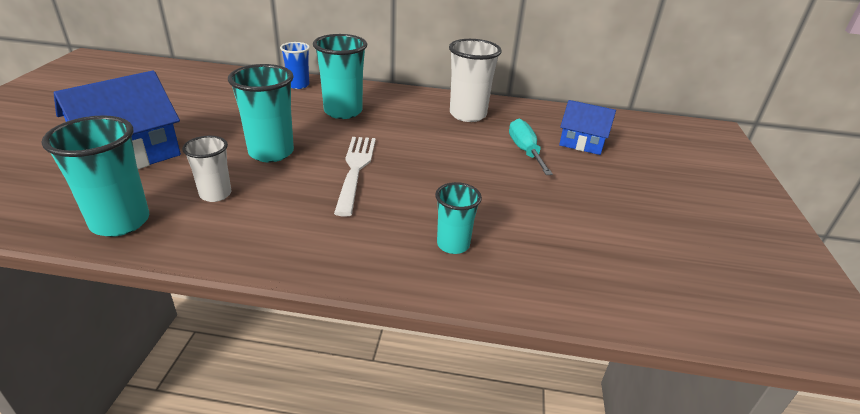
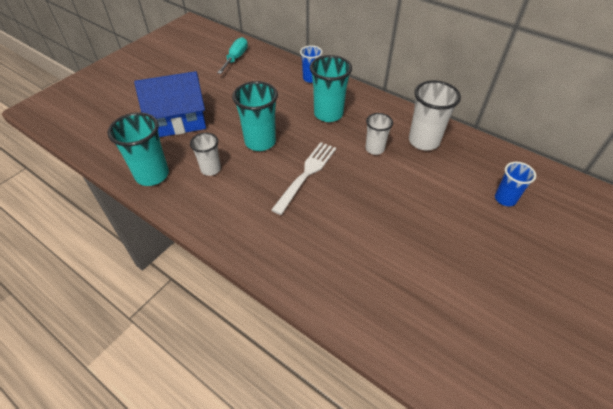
camera: 30 degrees right, 15 degrees up
turquoise cup [435,182,482,254] -> none
turquoise screwdriver [509,119,553,175] -> turquoise screwdriver moved to [217,37,248,74]
blue house [559,100,616,155] -> blue cup [495,162,536,206]
none -> white cup [365,113,393,155]

